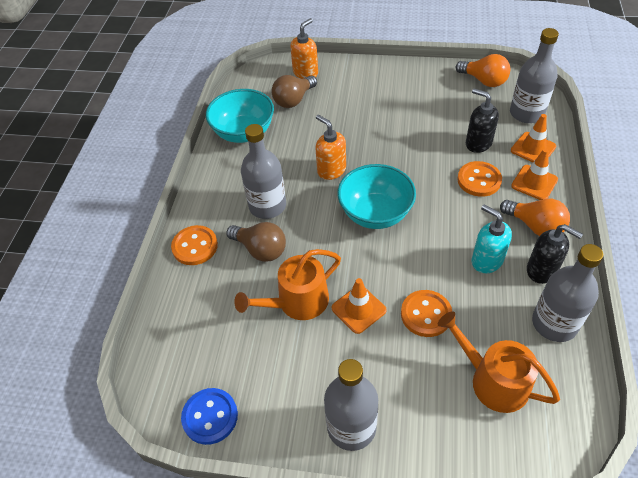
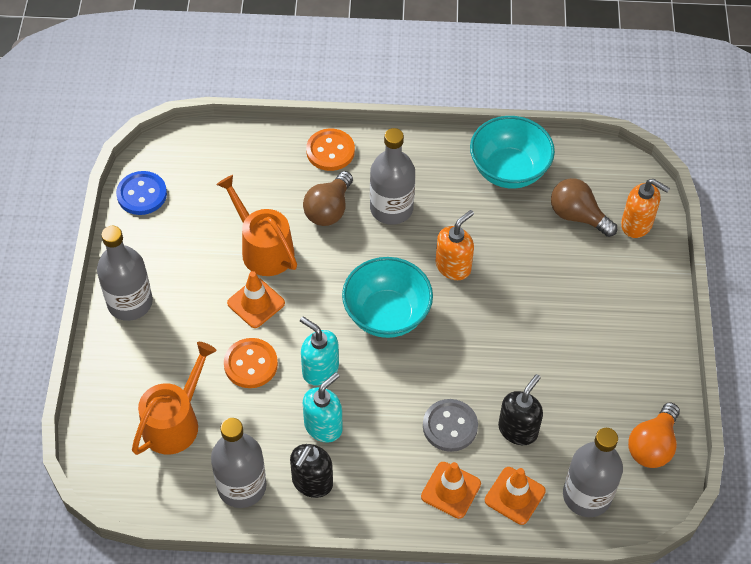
camera: 80 degrees right, 5 degrees up
orange button [457,161,502,197] -> grey button [423,399,478,452]
orange light bulb [500,199,570,236] -> none
none -> turquoise soap dispenser [300,316,339,386]

